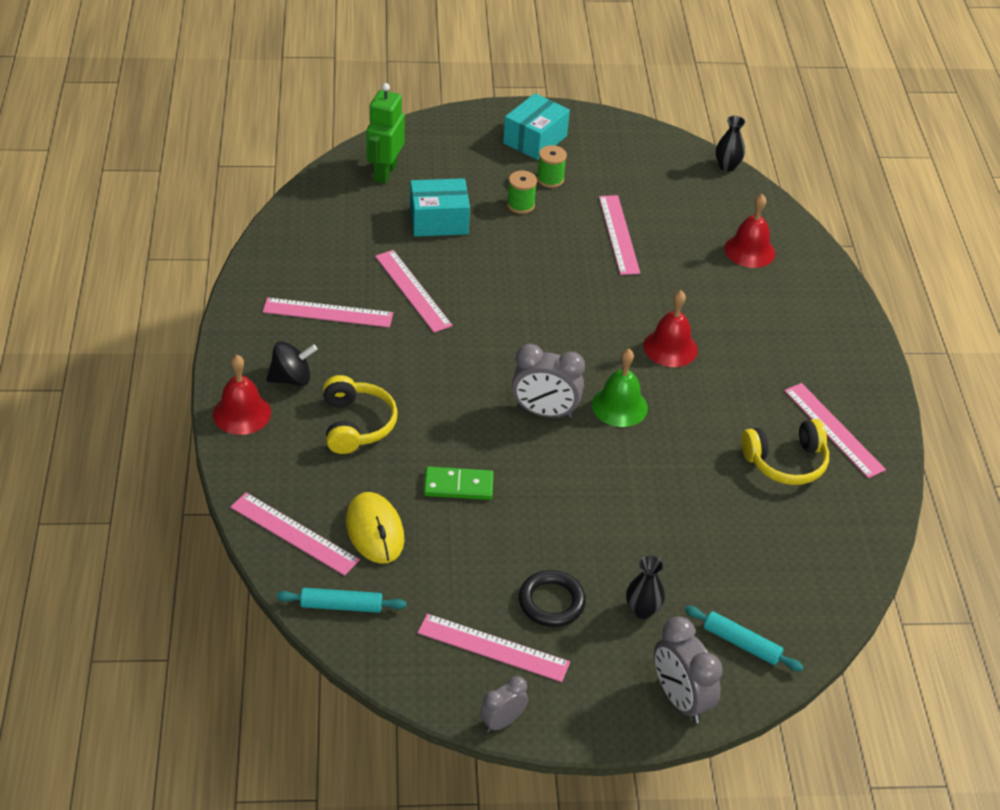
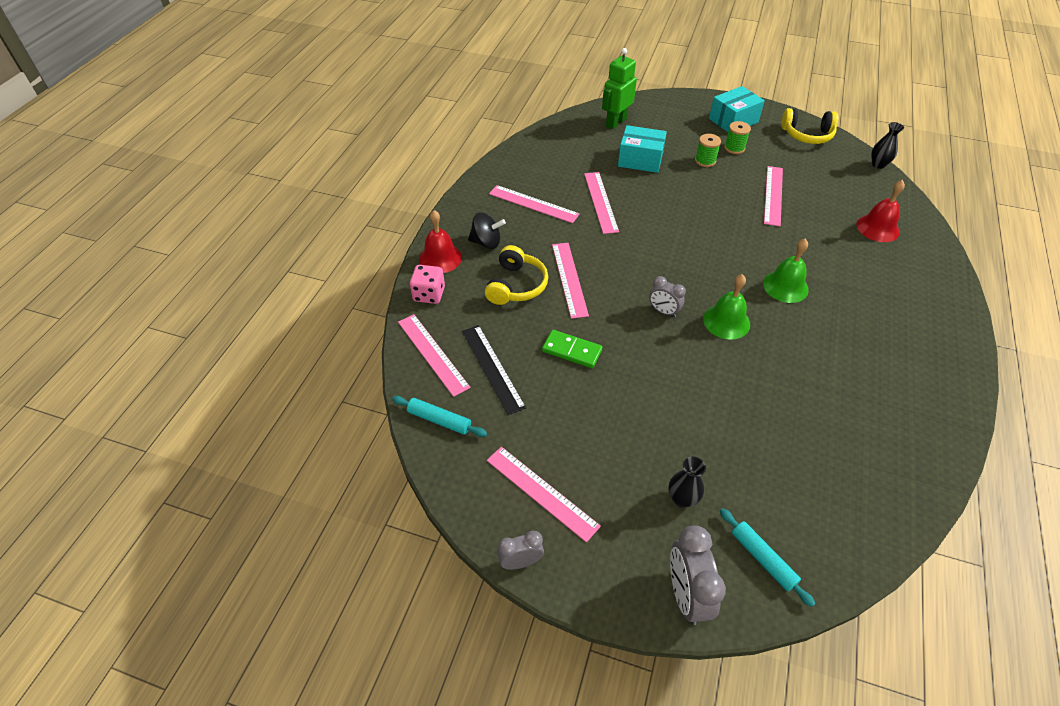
camera: 25 degrees right, 5 degrees up
yellow mouse [346,492,405,564] -> black ruler [462,325,526,415]
grey clock [512,343,585,418] -> grey clock [649,276,686,317], size x0.60
black ring [519,570,586,627] -> none
red bell [644,290,698,367] -> green bell [763,239,809,303]
yellow headphones [741,419,829,485] -> yellow headphones moved to [781,108,838,144]
pink ruler [784,383,886,478] -> pink ruler moved to [552,243,589,319]
none -> pink dice [410,265,445,304]

